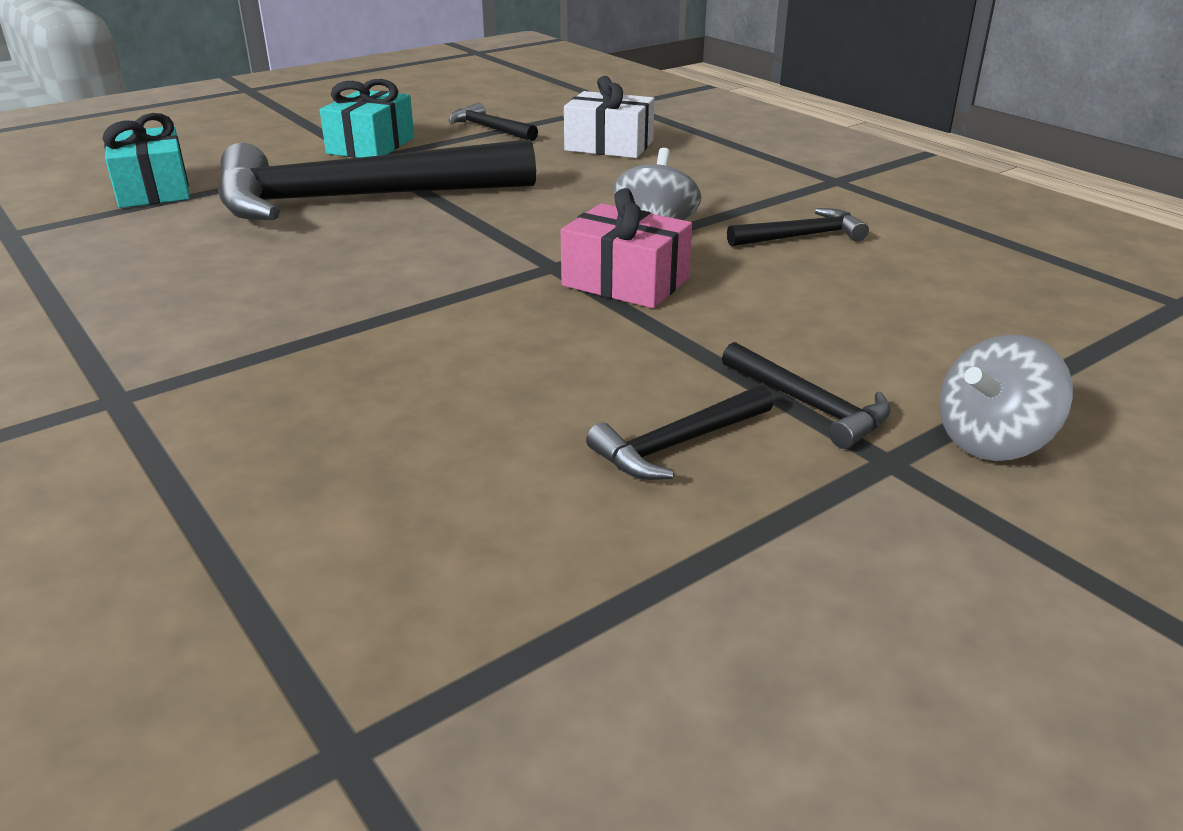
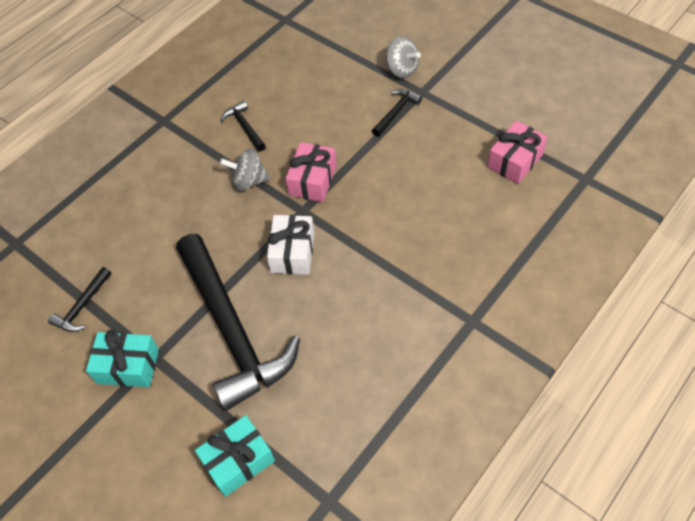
camera: 100 degrees left, 25 degrees up
white gift [564,76,655,158] -> white gift moved to [267,215,314,275]
black hammer [586,385,773,480] -> none
none -> pink gift [487,121,548,184]

